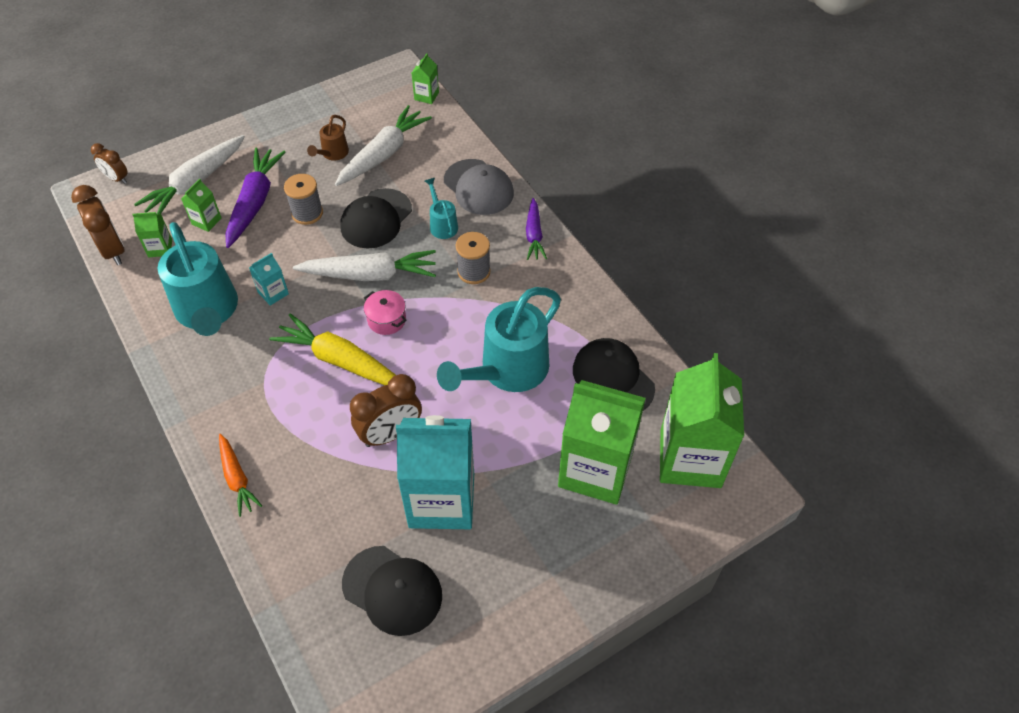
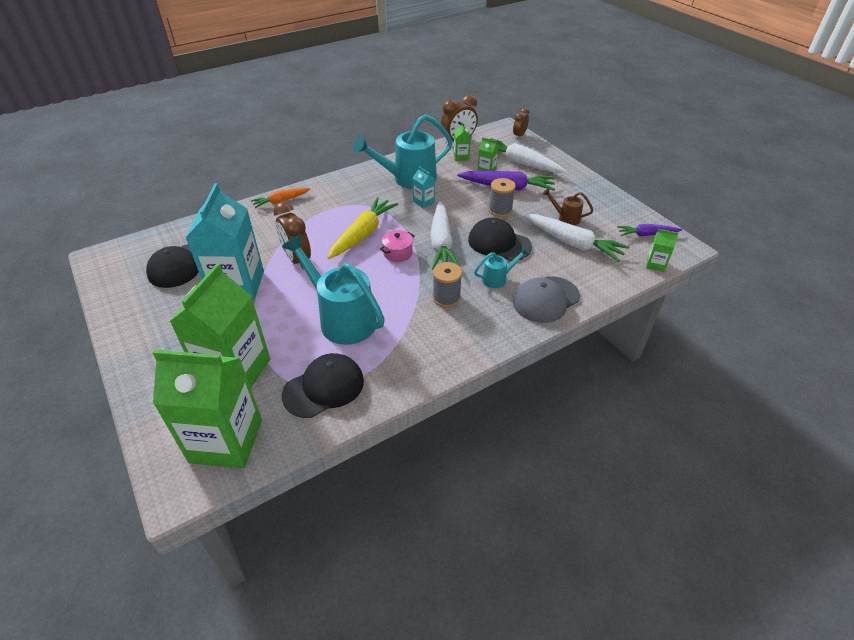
camera: 90 degrees right, 10 degrees down
purple carrot [526,198,547,260] -> purple carrot moved to [617,224,682,236]

